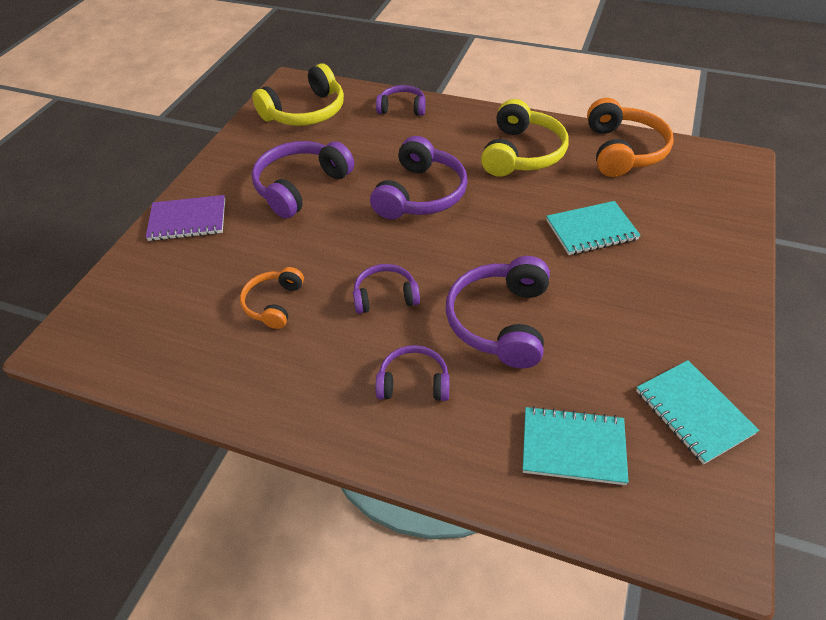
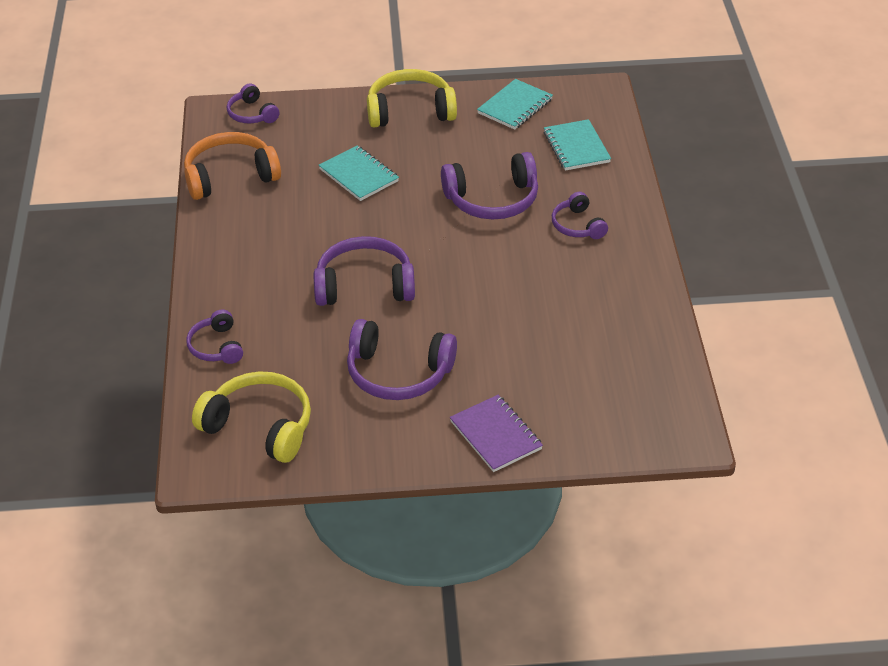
camera: 115 degrees left, 5 degrees down
orange headphones [240,267,304,329] -> none
purple headphones [353,264,420,314] -> purple headphones moved to [227,84,280,123]
yellow headphones [481,99,568,177] -> yellow headphones moved to [367,69,457,127]

